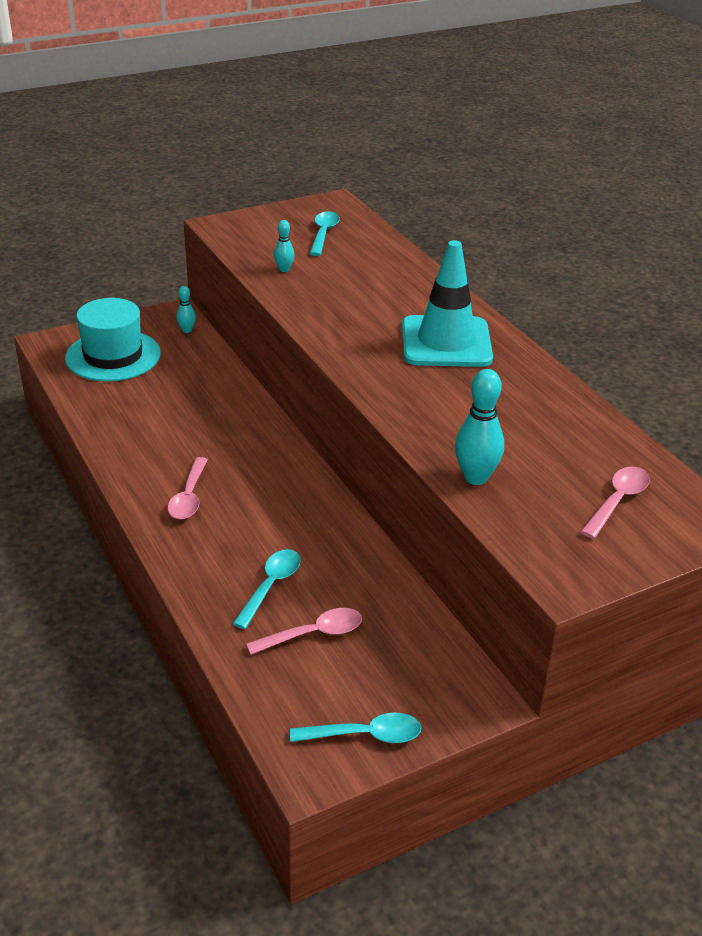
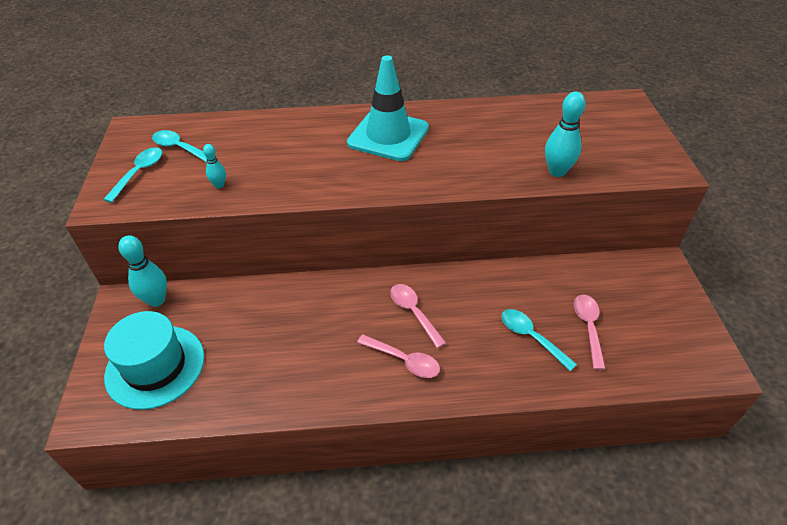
camera: 65 degrees left, 10 degrees up
turquoise bowling pin [176,286,196,333] -> turquoise bowling pin [118,235,167,307], size x1.83
turquoise spoon [290,712,421,743] -> turquoise spoon moved to [103,147,162,203]
pink spoon [580,467,650,539] -> pink spoon moved to [390,284,446,348]

